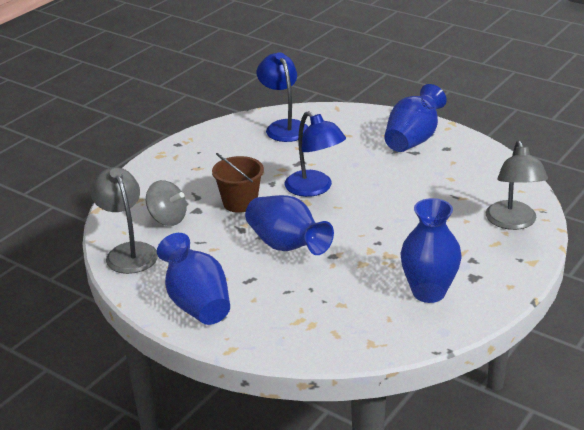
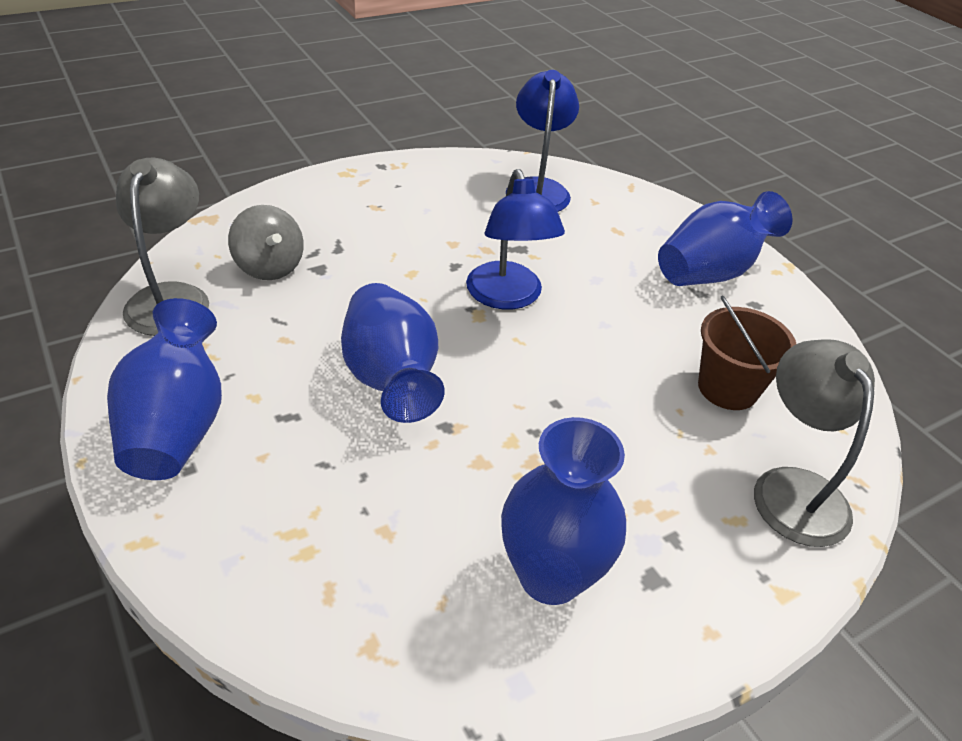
camera: 20 degrees right, 10 degrees up
brown bucket [212,153,264,213] -> brown bucket moved to [698,295,796,410]
grey lamp [486,141,548,230] -> grey lamp turned 150 degrees clockwise [754,339,875,547]

